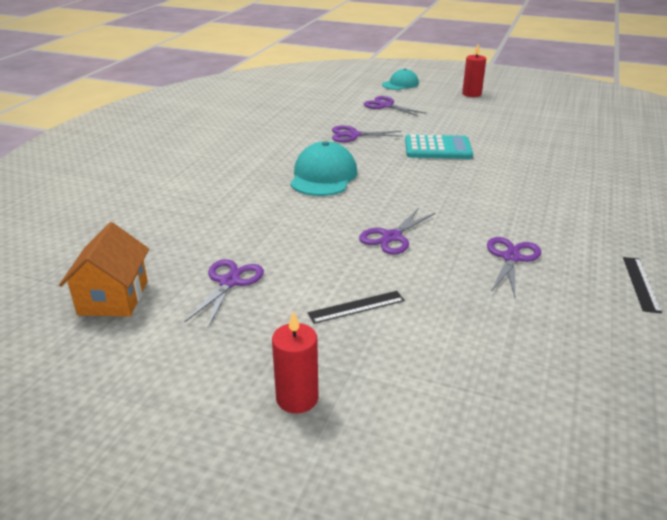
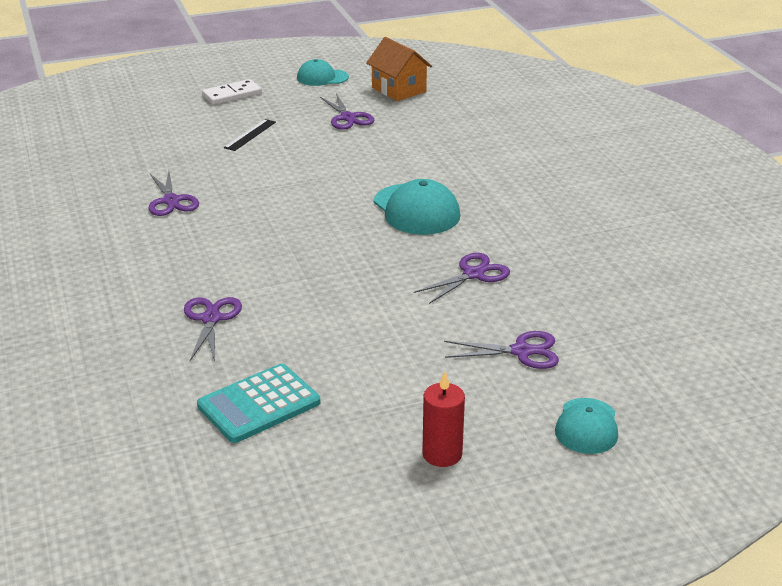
camera: 140 degrees right, 0 degrees up
red candle [272,311,318,413] -> white domino [202,79,262,105]
purple scissors [359,208,435,255] -> purple scissors moved to [184,297,242,361]
turquoise calculator [405,135,473,159] -> turquoise calculator moved to [197,364,320,443]
black ruler [623,257,662,313] -> none
none -> turquoise cap [297,59,349,86]

